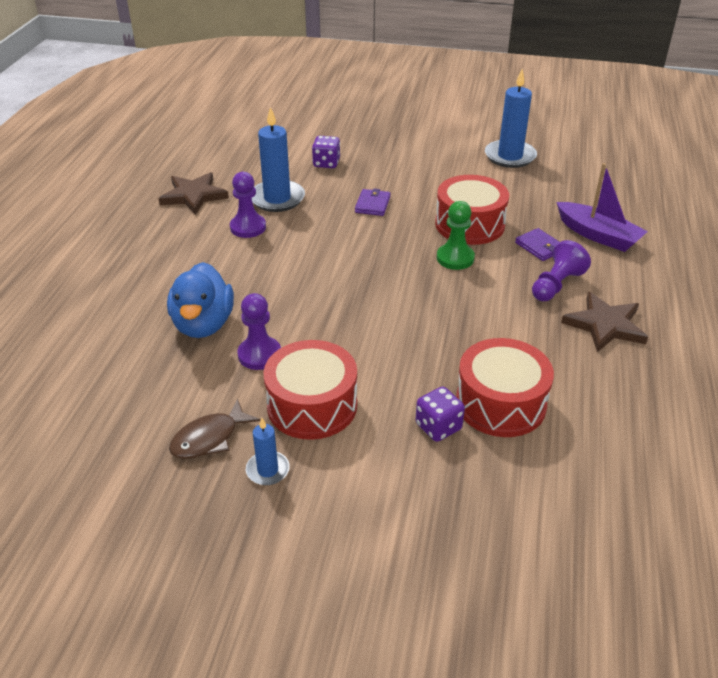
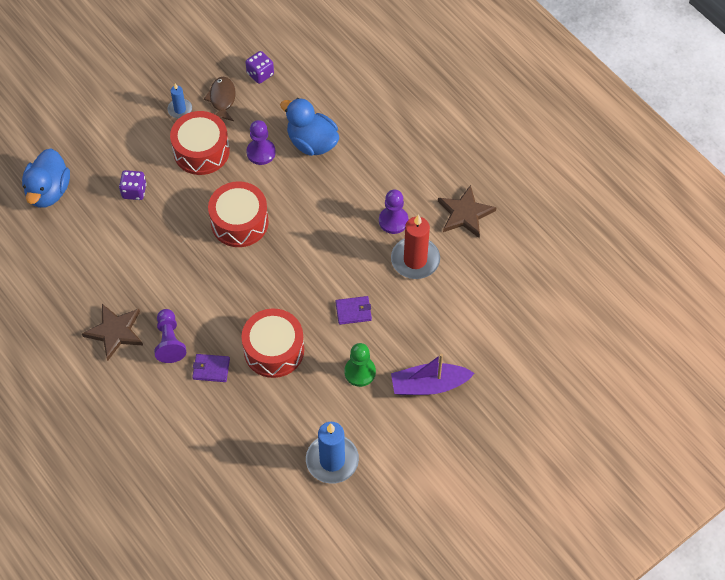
camera: 130 degrees right, 20 degrees up
blue candle [252,107,305,212] -> red candle [391,214,440,279]
purple dice [312,136,340,168] -> purple dice moved to [245,51,274,84]
purple wallet [355,188,391,216] -> purple wallet turned 60 degrees counterclockwise [335,296,372,325]
green pawn [437,201,475,270] -> green pawn moved to [344,343,376,387]
red drum [456,338,554,437] -> red drum moved to [208,181,269,247]
purple boat [556,163,648,252] -> purple boat moved to [391,354,475,395]
none -> blue duck [22,148,70,208]

